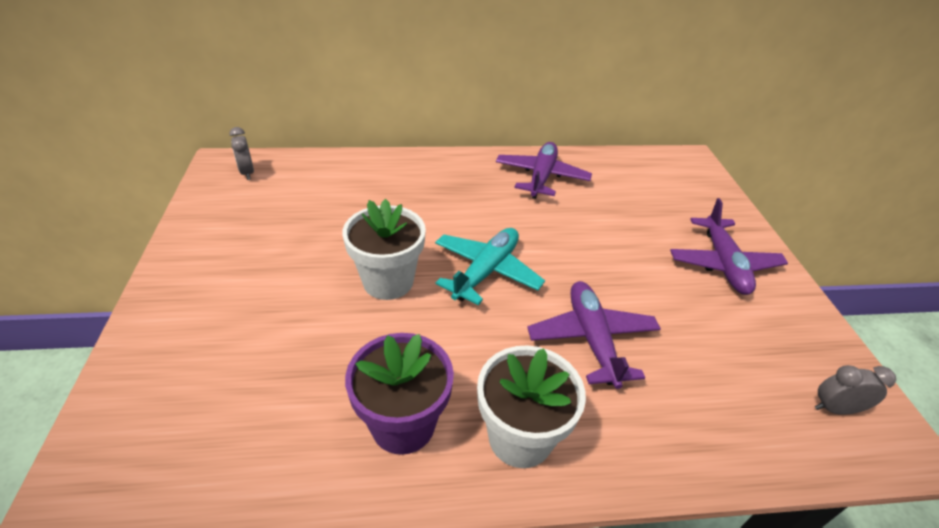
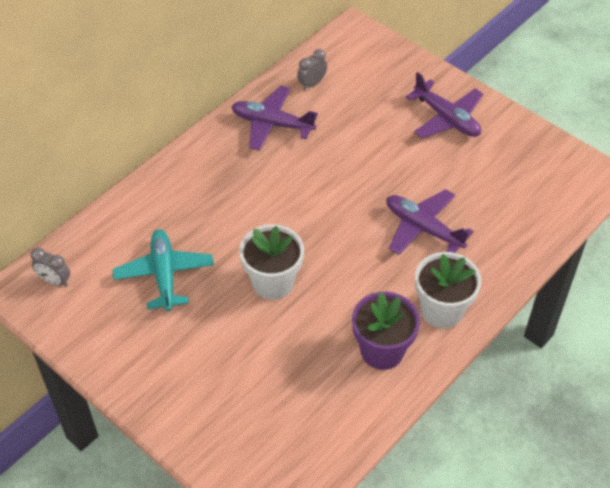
camera: 40 degrees left, 10 degrees up
turquoise plane [435,228,545,305] -> turquoise plane moved to [113,229,214,311]
purple plane [496,142,592,199] -> purple plane turned 45 degrees counterclockwise [231,86,318,151]
grey clock [815,365,896,415] -> grey clock moved to [297,49,327,90]

